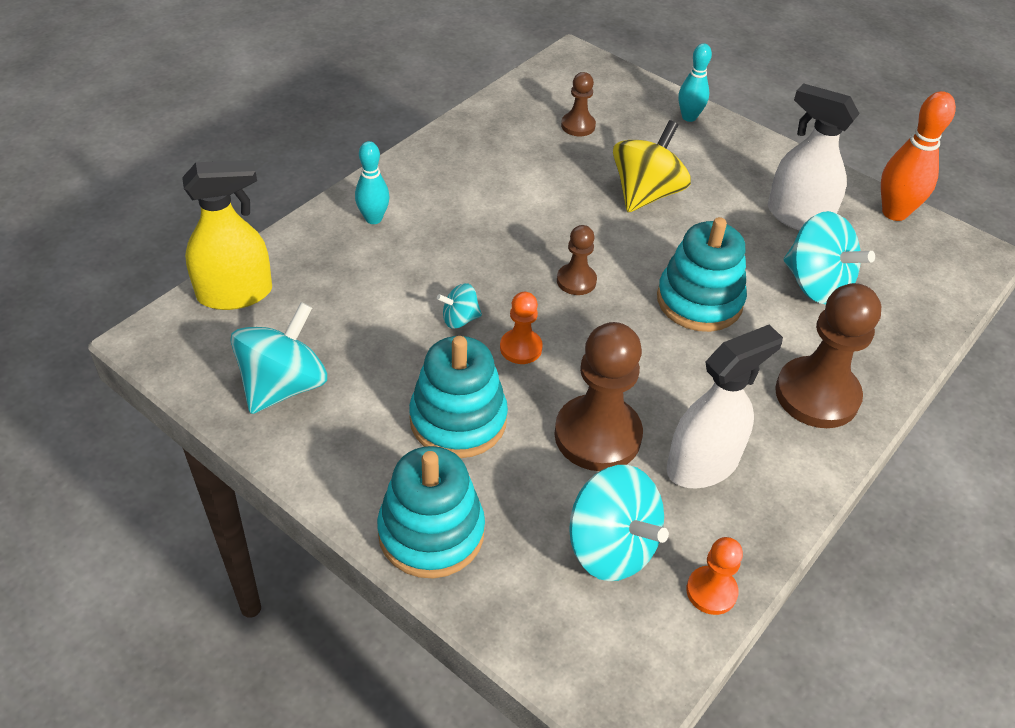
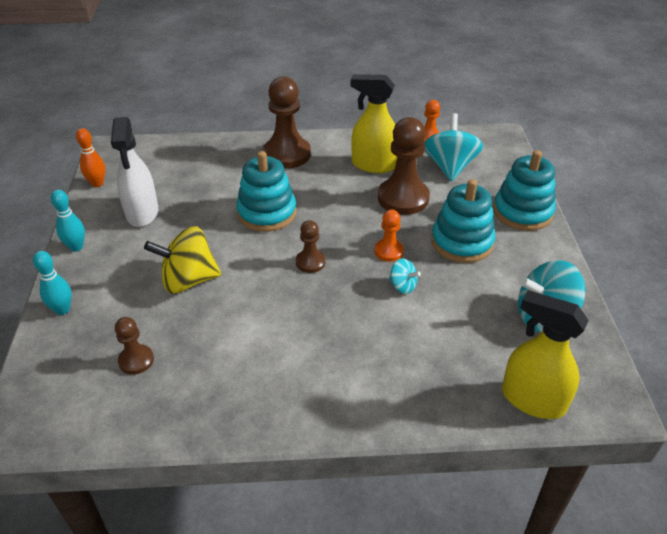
camera: 130 degrees left, 5 degrees down
turquoise bowling pin [355,141,390,224] -> turquoise bowling pin moved to [51,189,85,252]
white spray bottle [666,325,783,488] -> yellow spray bottle [351,74,397,173]
turquoise spinning top [783,211,875,304] -> none
orange bowling pin [881,91,956,221] -> orange bowling pin [76,128,105,187], size x0.64

